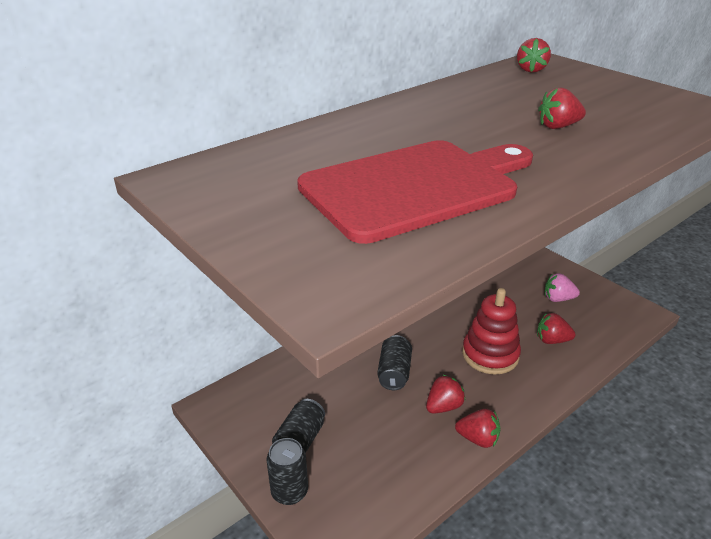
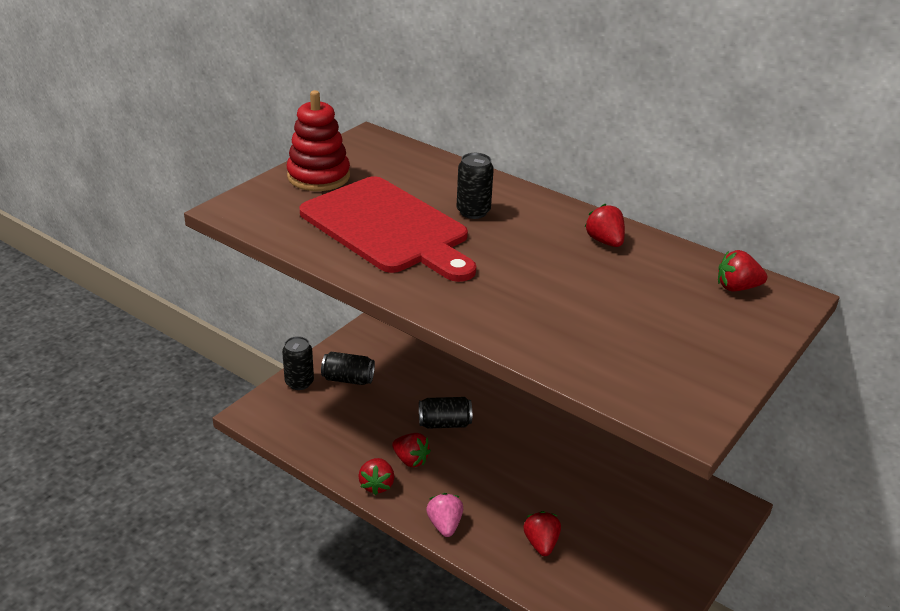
camera: 75 degrees right, 0 degrees up
red stacking toy [462,288,521,374] -> red stacking toy moved to [287,90,350,191]
red strawberry [538,87,586,129] -> red strawberry moved to [585,204,625,247]
pink strawberry [545,273,580,302] -> pink strawberry moved to [426,493,463,537]
none -> black can [457,153,494,219]

